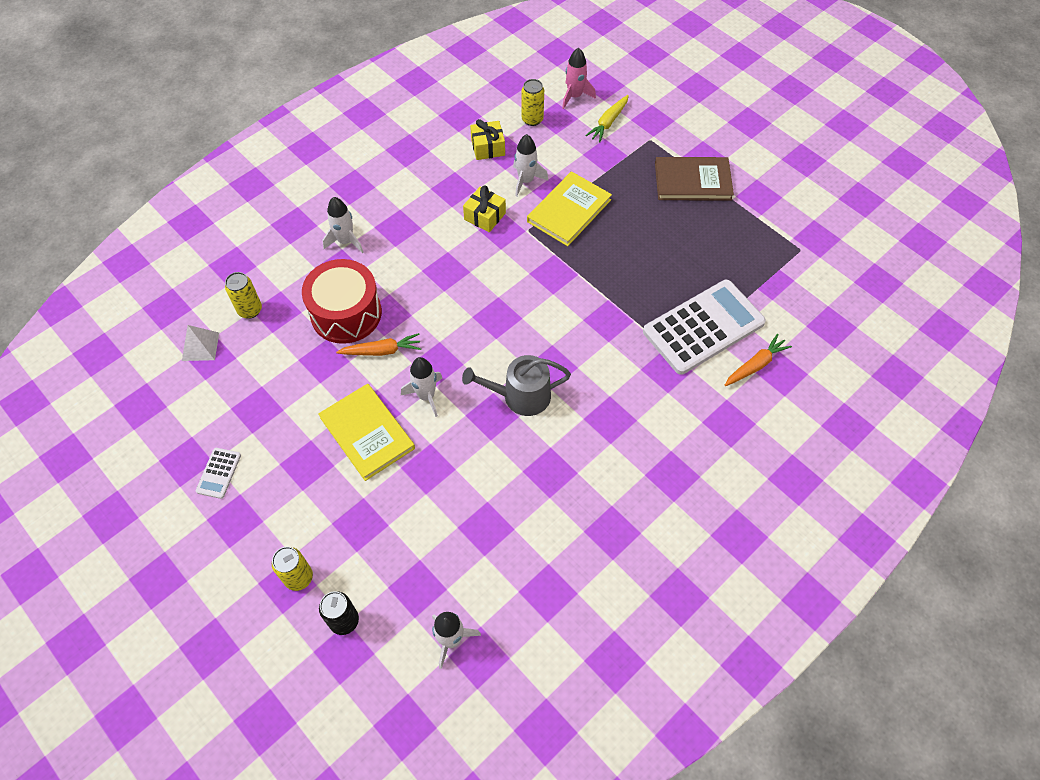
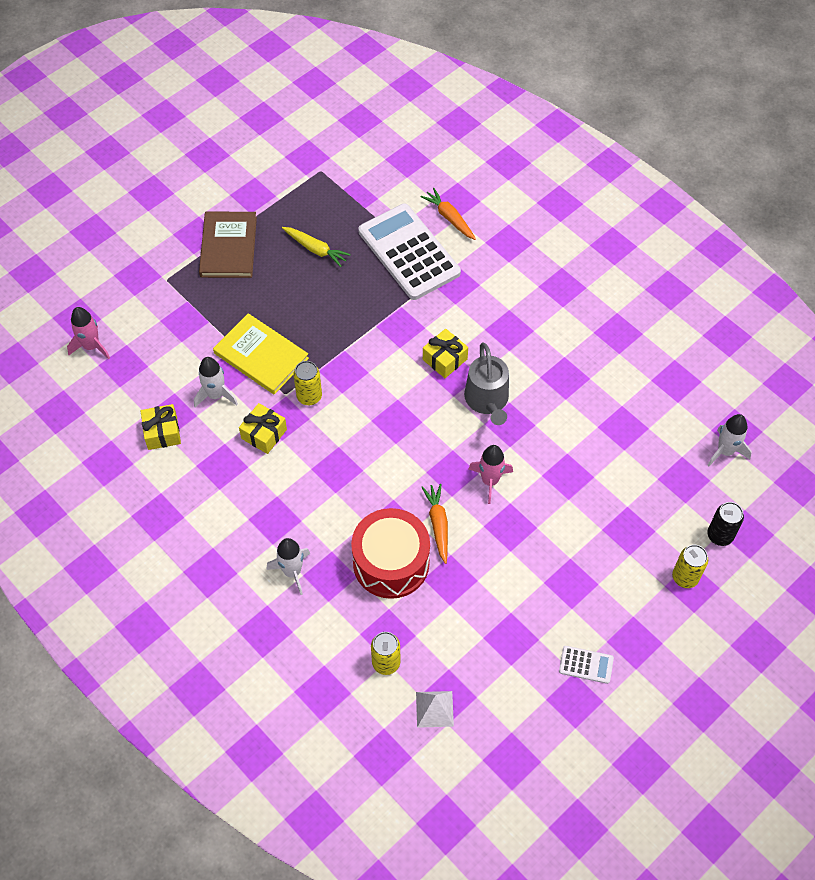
camera: 90 degrees left, 0 degrees up
yellow book [318,384,415,481] -> none
white rocket [401,357,442,417] -> pink rocket [468,445,513,504]
yellow can [521,79,544,126] -> yellow can moved to [293,361,322,405]
yellow carrot [585,95,629,142] -> yellow carrot moved to [282,227,351,267]
none -> yellow gift [423,329,468,378]

